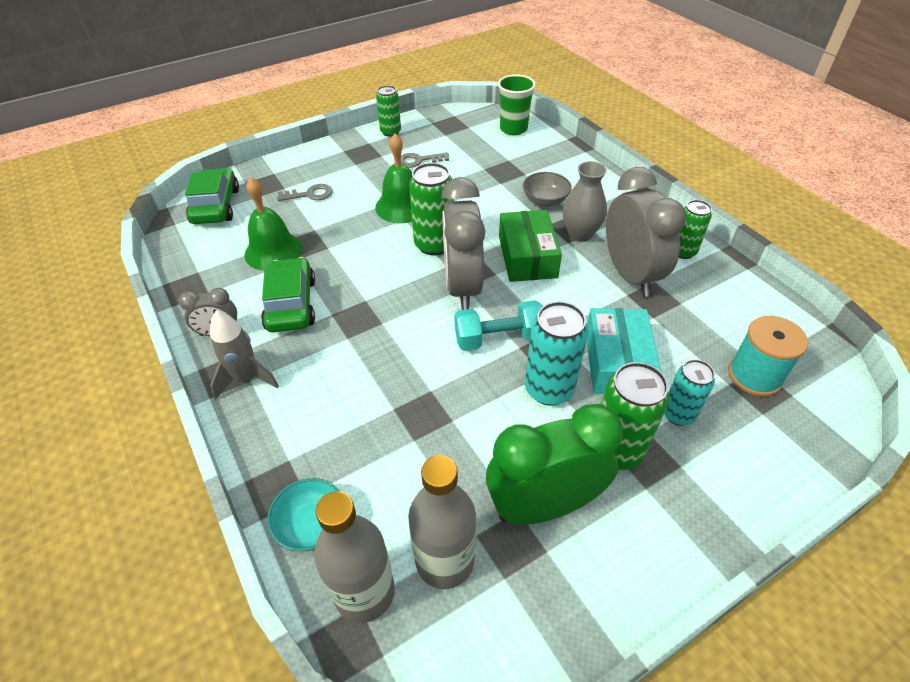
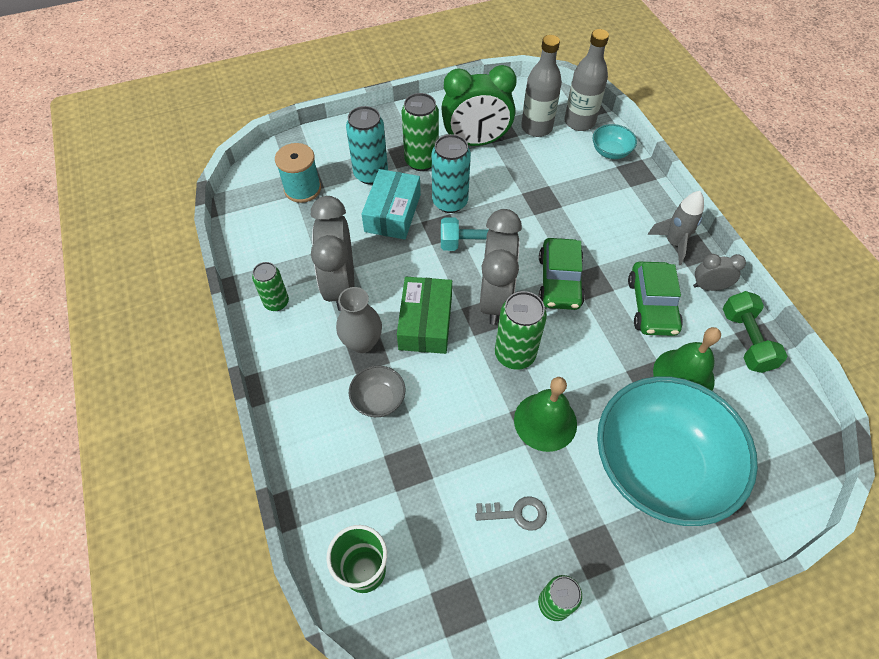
camera: 170 degrees left, 10 degrees up
green car [185,168,239,224] -> green car moved to [539,238,585,310]
grey key [277,184,333,201] -> turquoise bowl [597,376,758,526]
turquoise can [664,360,715,426] -> turquoise can [346,106,388,185], size x1.54
none -> green dumbbell [723,291,787,373]

